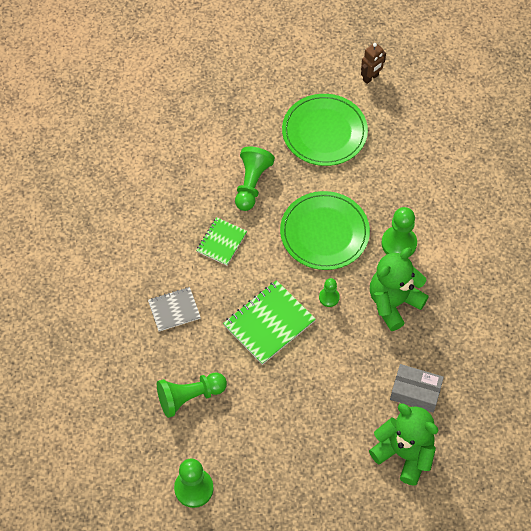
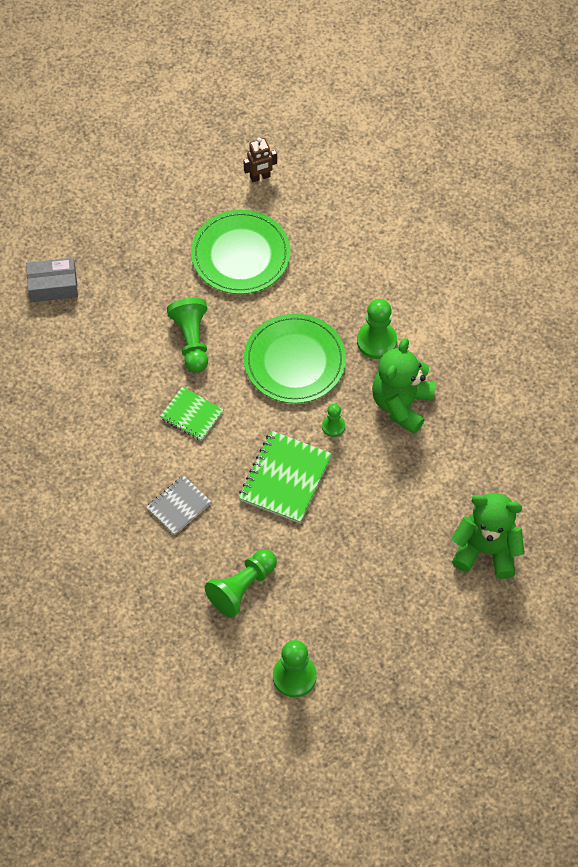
camera: 25 degrees left, 0 degrees up
green notebook [196,217,247,266] -> green notebook turned 60 degrees counterclockwise [160,387,223,441]
brown robot [361,43,386,84] -> brown robot turned 45 degrees clockwise [243,138,277,182]
grey box [390,364,444,413] -> grey box moved to [26,258,78,302]

